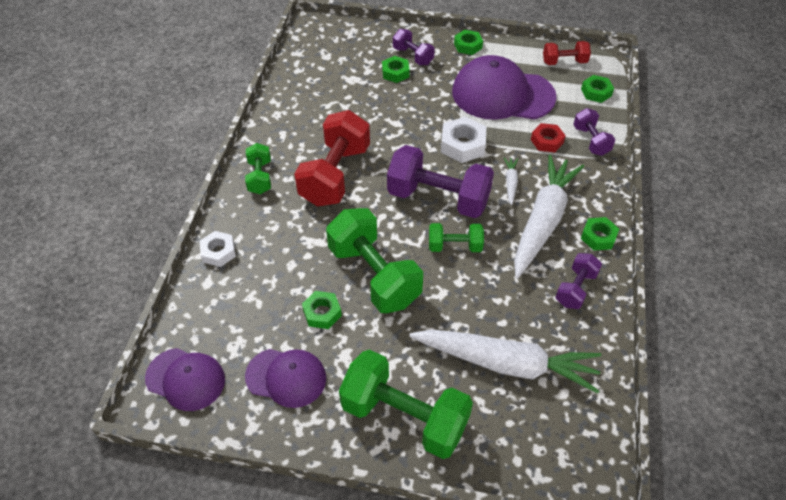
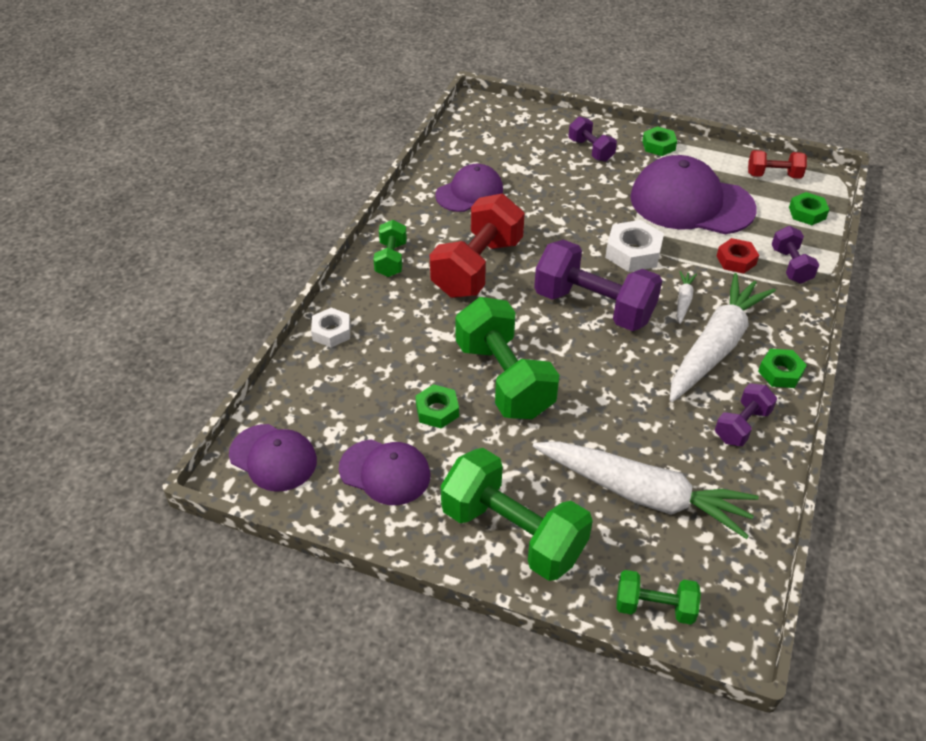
camera: 10 degrees right, 5 degrees down
green nut [382,56,410,83] -> none
green dumbbell [429,223,484,252] -> green dumbbell moved to [616,570,701,625]
none -> purple cap [435,164,503,212]

